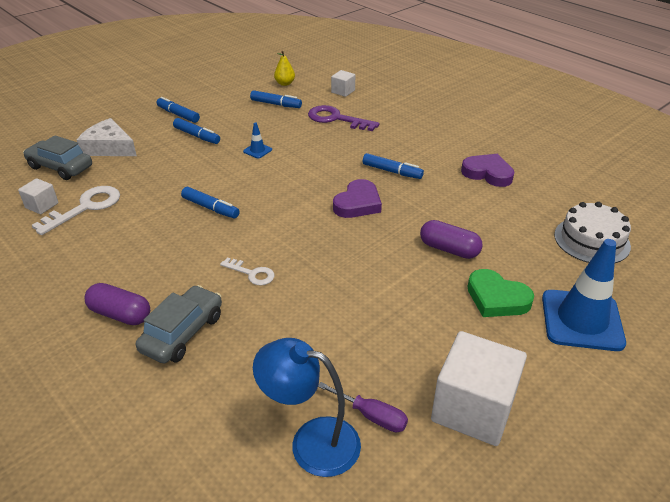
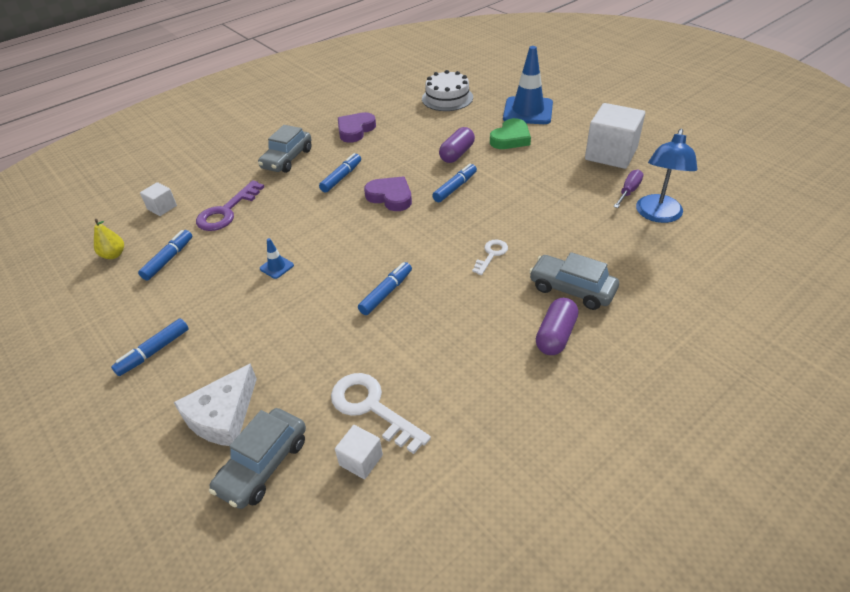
camera: 85 degrees left, 5 degrees up
blue marker [173,118,220,144] -> blue marker moved to [432,163,477,203]
none -> grey car [258,125,312,173]

